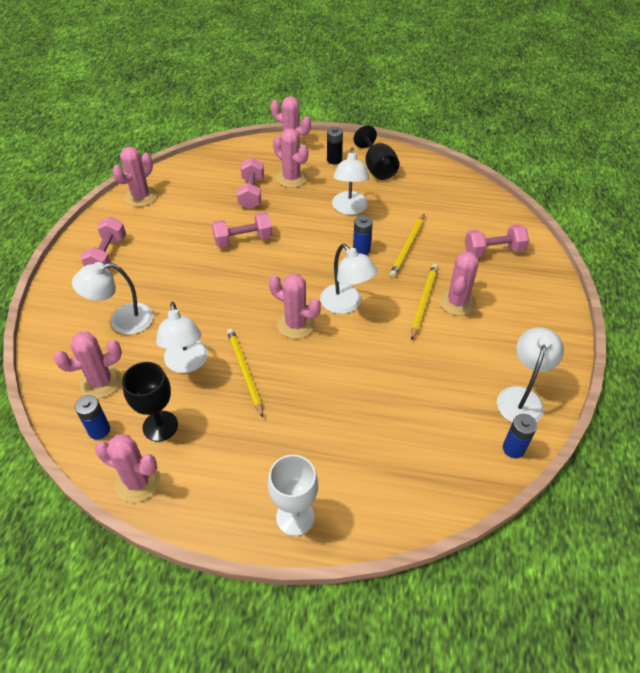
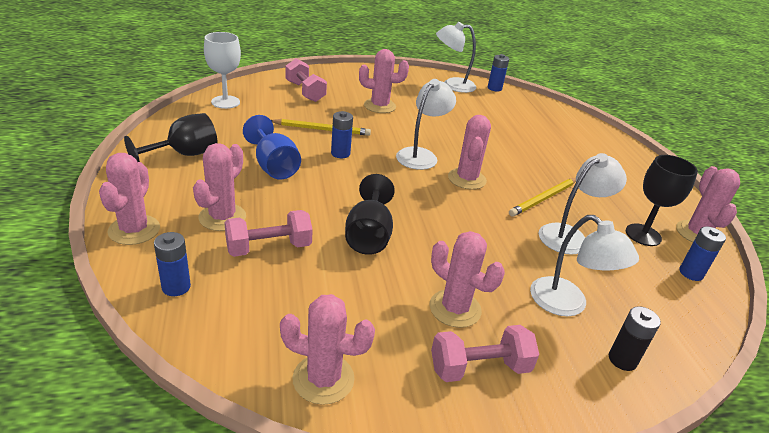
camera: 115 degrees left, 15 degrees down
pink cactus [54,332,122,398] -> pink cactus moved to [430,231,505,328]
pink dumbbell [212,212,273,248] -> black goblet [345,174,395,255]
white goblet [268,455,318,536] -> white goblet moved to [204,32,241,109]
black battery [327,127,343,164] -> black battery moved to [609,306,661,371]
white lamp [332,148,369,215] -> blue goblet [243,115,301,180]
yellow pencil [411,264,438,341] -> none
none -> blue battery [154,232,191,296]

